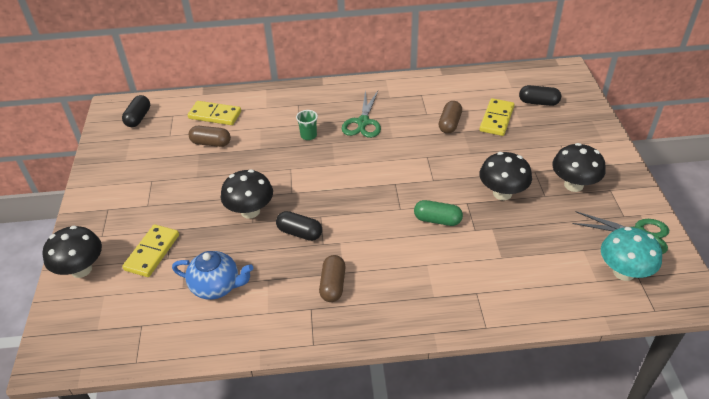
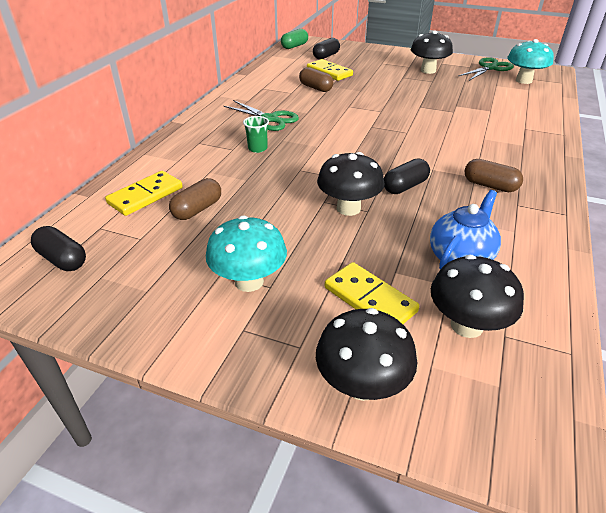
camera: 65 degrees left, 5 degrees down
green capsule [414,200,463,226] -> green capsule moved to [281,29,308,49]
black mushroom [479,152,532,200] -> black mushroom moved to [431,255,524,338]
none -> turquoise mushroom [206,215,287,292]

